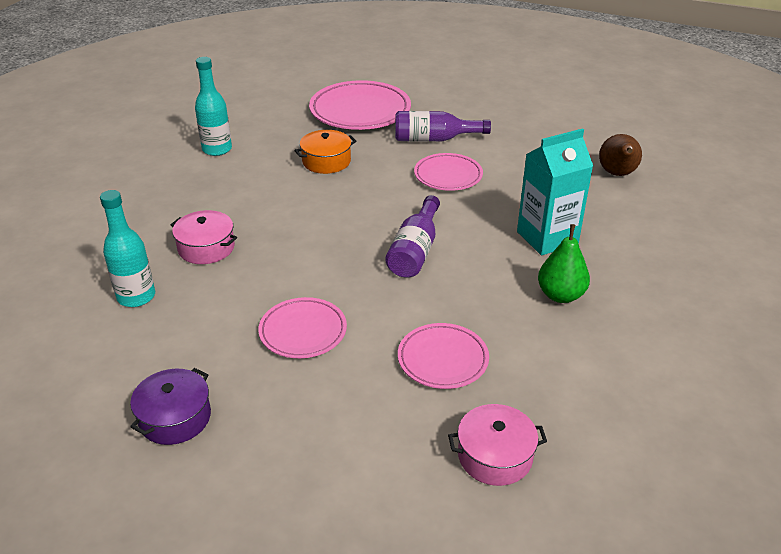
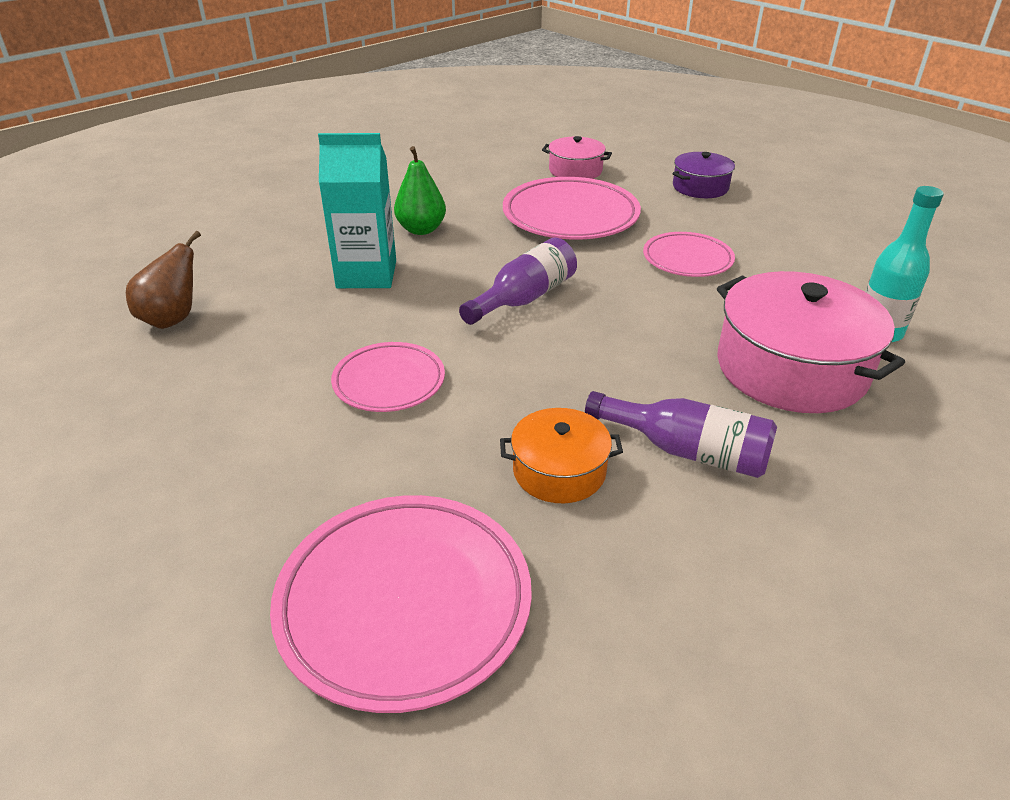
camera: 155 degrees left, 0 degrees up
purple pot [130,368,211,445] -> purple pot moved to [673,152,735,198]
pink pot [171,210,237,264] -> pink pot [717,271,905,413], size x1.85
turquoise bottle [195,57,232,156] -> none
purple bottle [395,111,491,142] -> purple bottle moved to [585,391,777,478]
pink plate [398,323,489,389] -> pink plate [503,177,641,239], size x1.67

